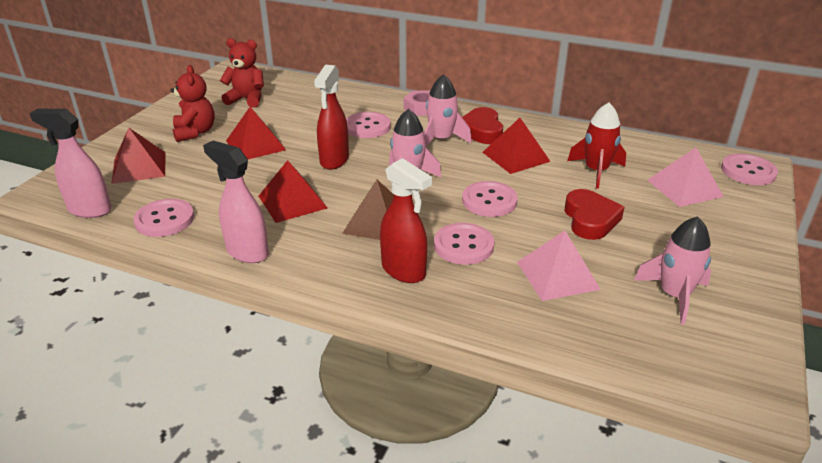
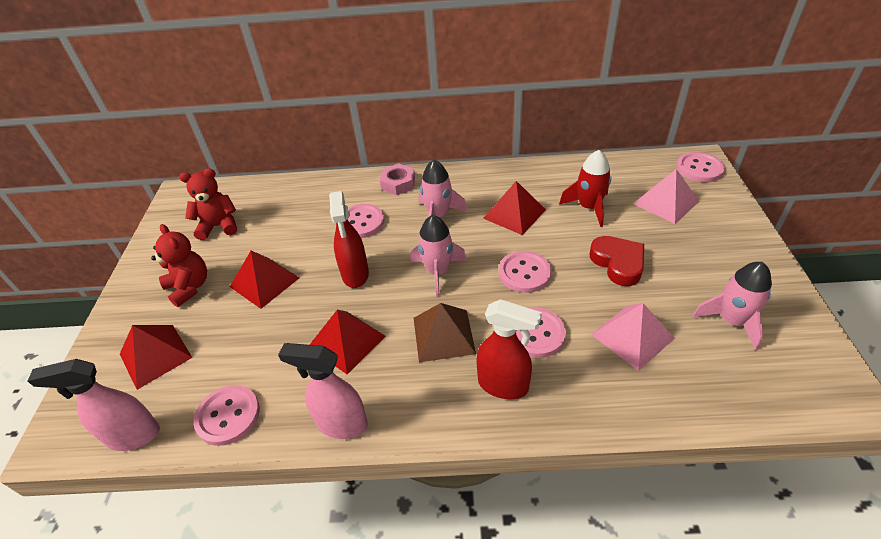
camera: 20 degrees left, 10 degrees up
red heart [462,107,503,144] -> none

